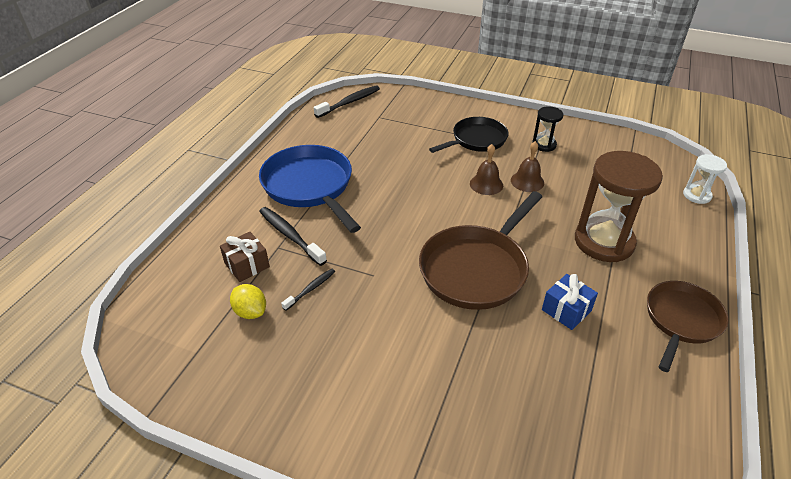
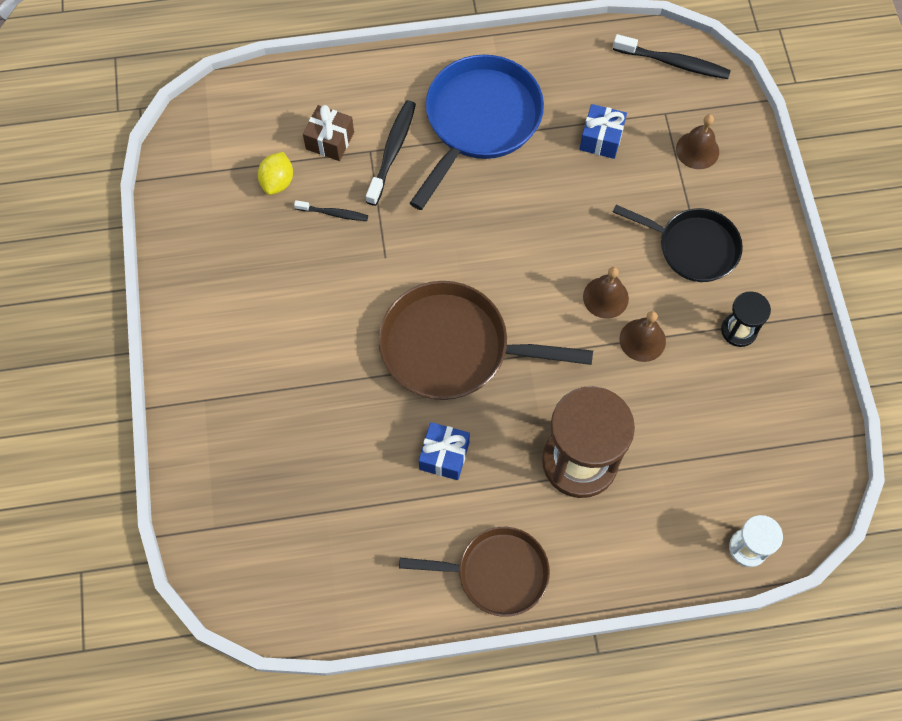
camera: 60 degrees right, 25 degrees up
none -> blue gift [579,104,627,159]
none -> brown bell [676,114,719,169]

